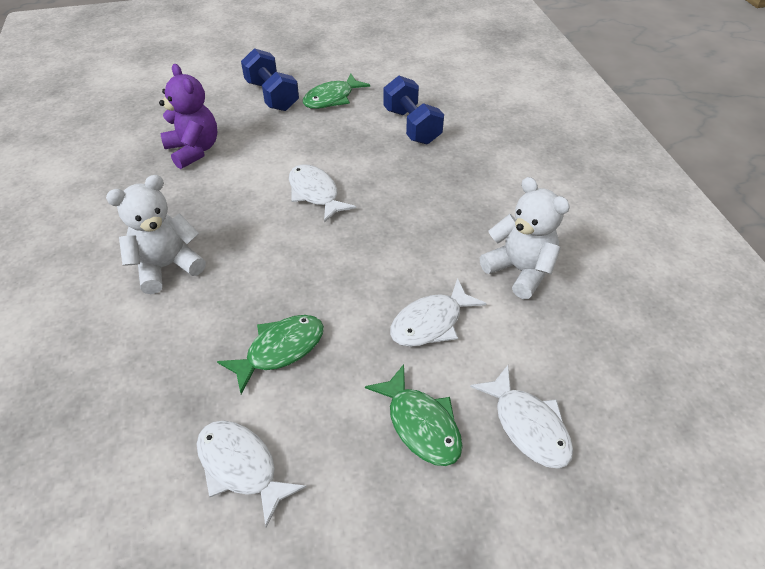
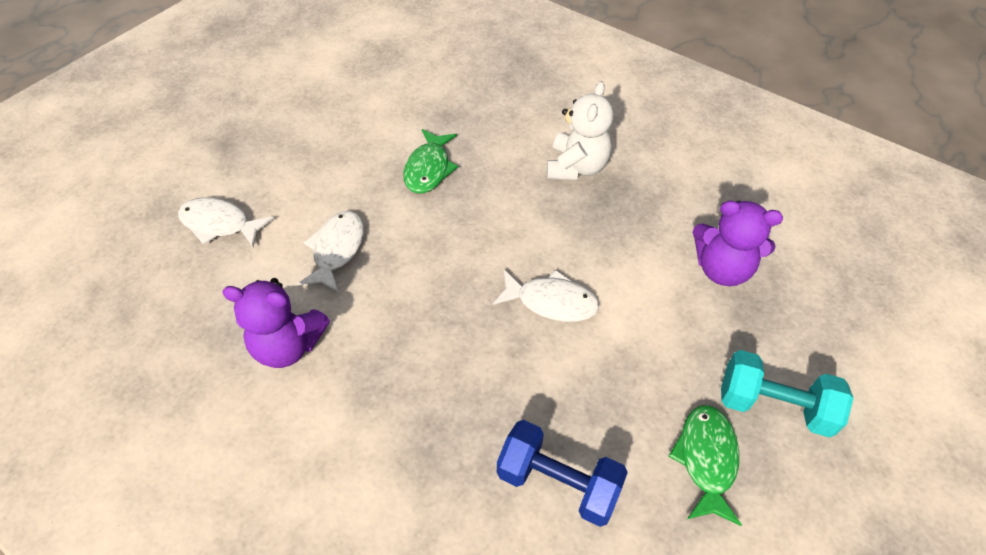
camera: 140 degrees right, 5 degrees up
white fish [197,421,307,527] -> none
blue dumbbell [241,48,299,111] -> turquoise dumbbell [721,350,854,438]
green fish [365,364,463,466] -> none
white teddy bear [480,177,570,299] -> purple teddy bear [222,278,330,368]

